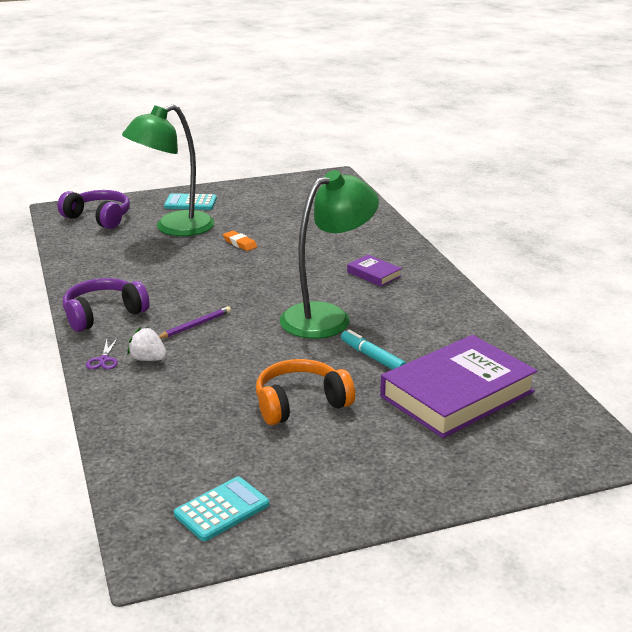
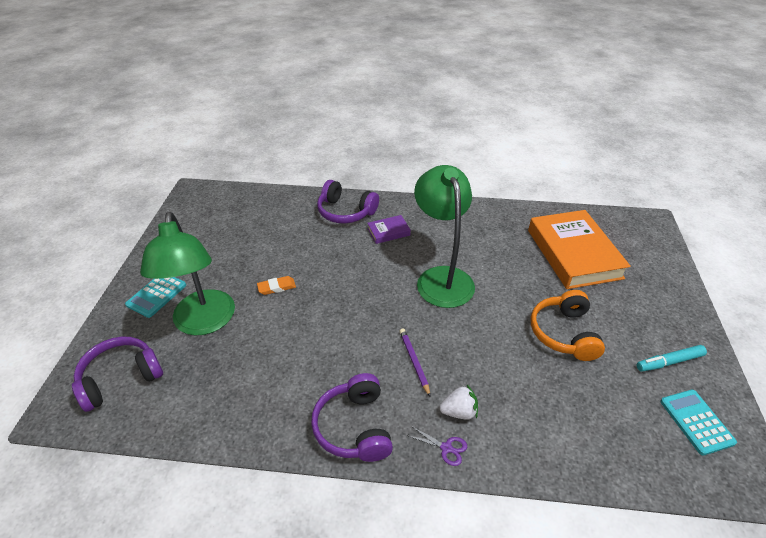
camera: 65 degrees left, 15 degrees up
white strawberry [127,327,167,361] -> white strawberry turned 150 degrees counterclockwise [440,385,478,420]
turquoise marker [341,329,407,370] -> turquoise marker moved to [637,345,707,372]
purple book [380,335,537,438] -> orange book [528,210,631,289]
none -> purple headphones [317,180,379,223]

